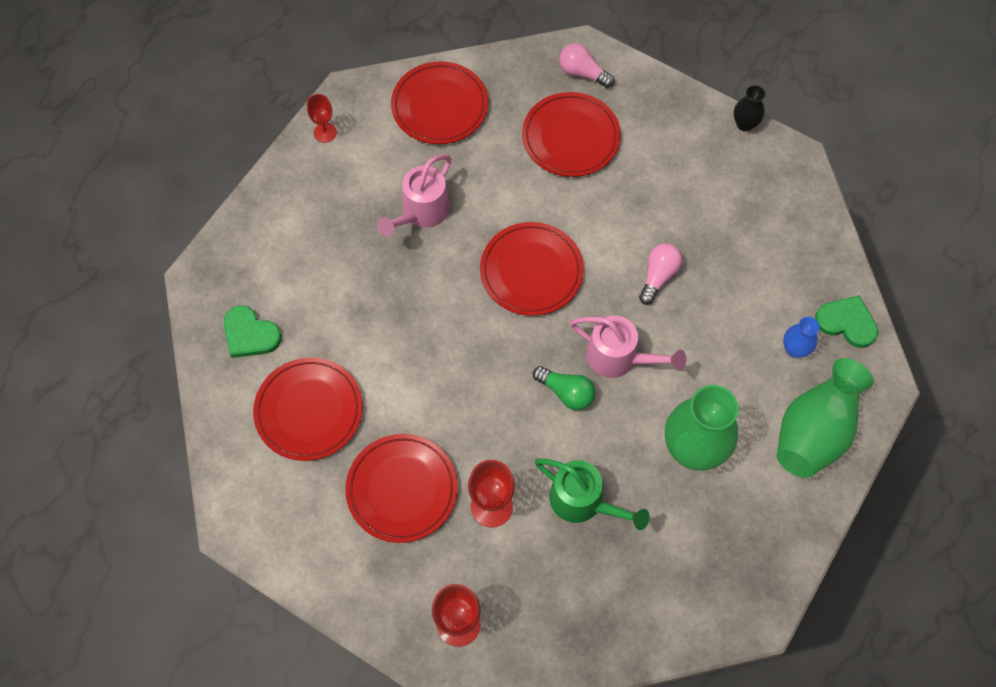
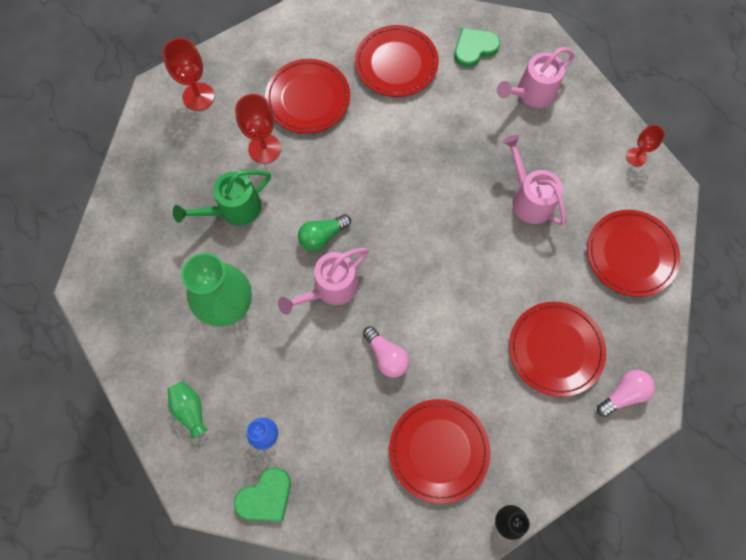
camera: 115 degrees right, 5 degrees up
red plate [480,222,584,316] -> red plate moved to [389,399,490,504]
green vase [777,358,874,478] -> green vase [167,381,209,439], size x0.48
none -> pink watering can [497,47,575,108]

